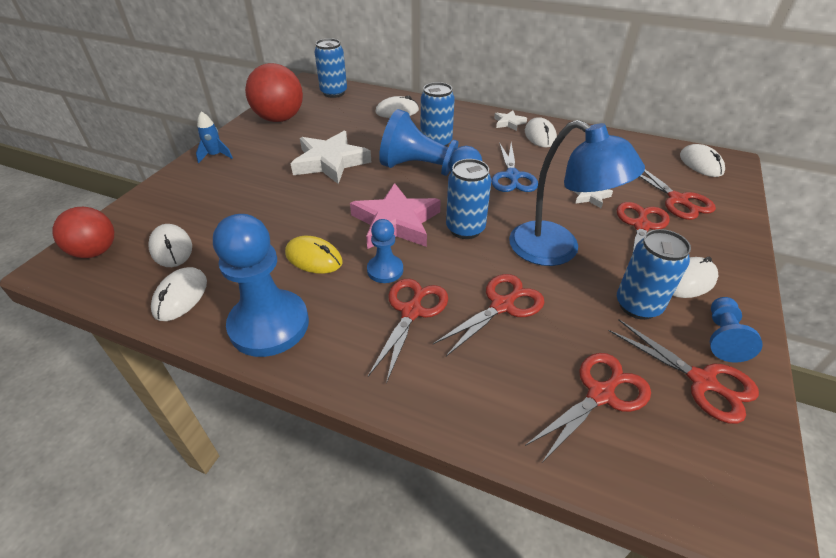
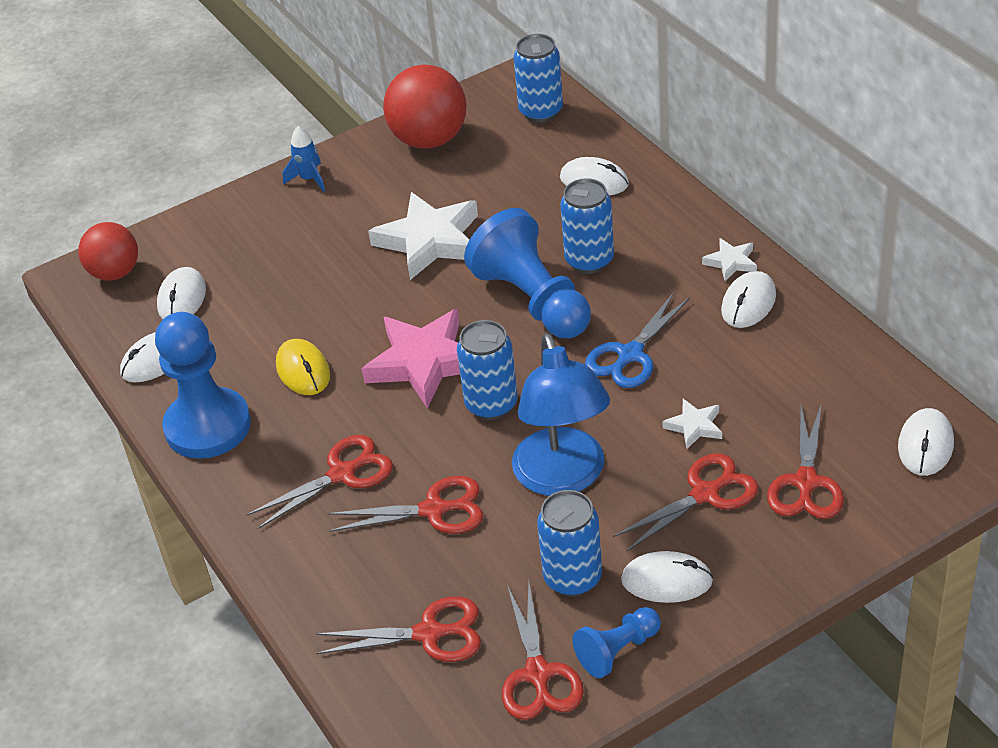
camera: 40 degrees right, 0 degrees up
blue pawn [367,219,403,283] -> none

